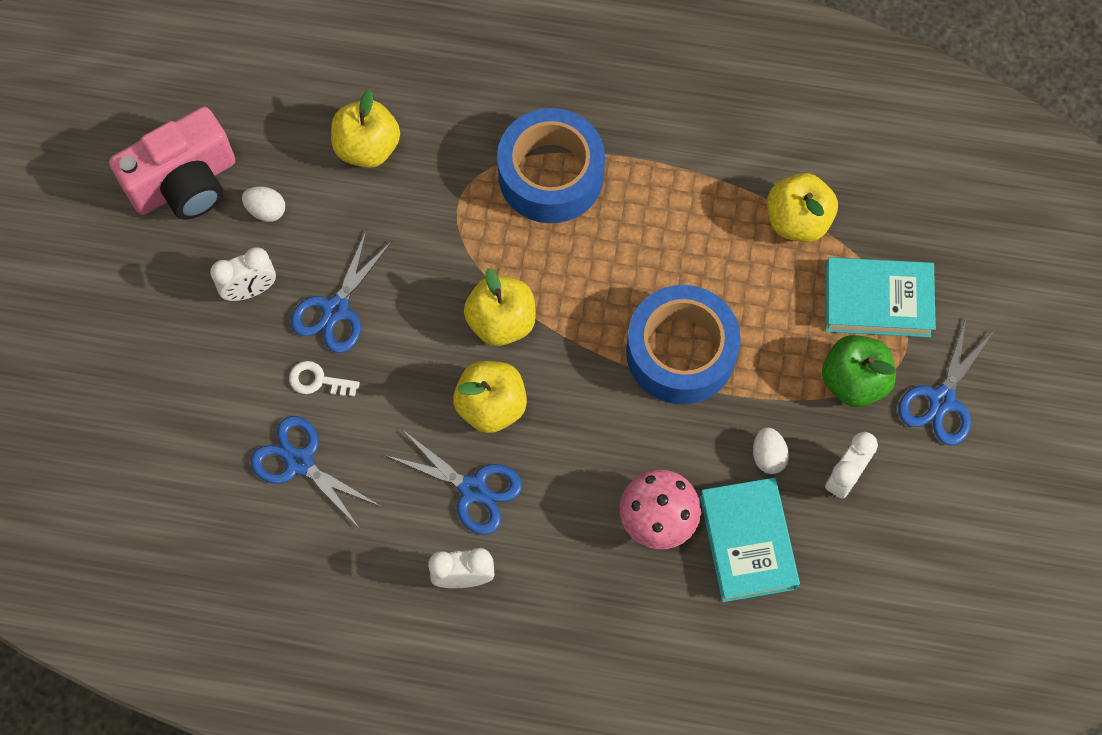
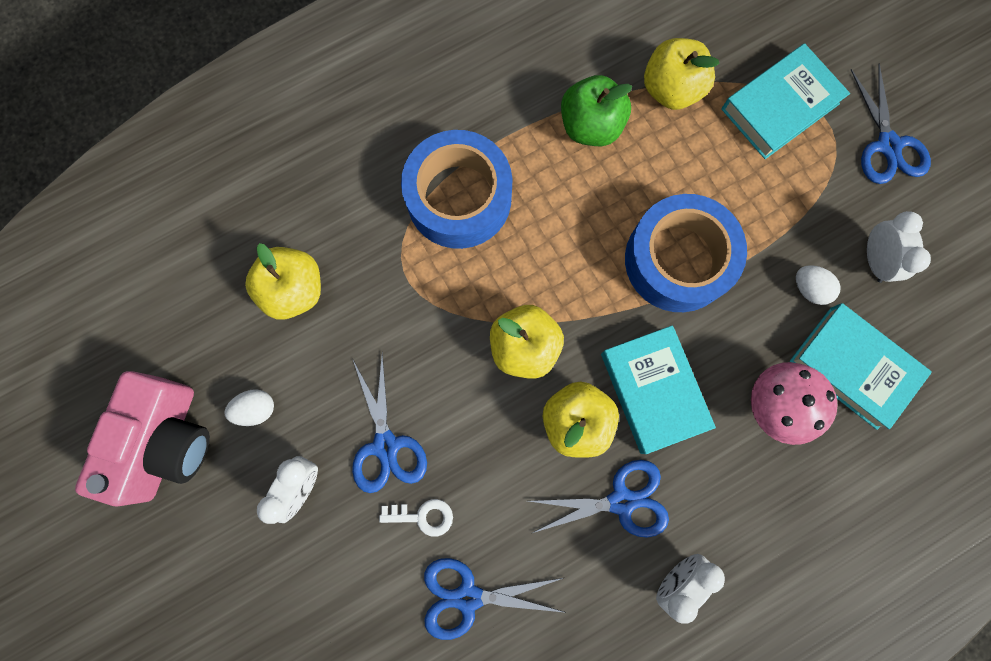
camera: 40 degrees left, 10 degrees up
white key [289,361,360,397] -> white key turned 150 degrees counterclockwise [379,499,453,537]
green apple [822,335,896,407] -> green apple moved to [561,75,632,146]
none -> turquoise book [601,325,716,454]

